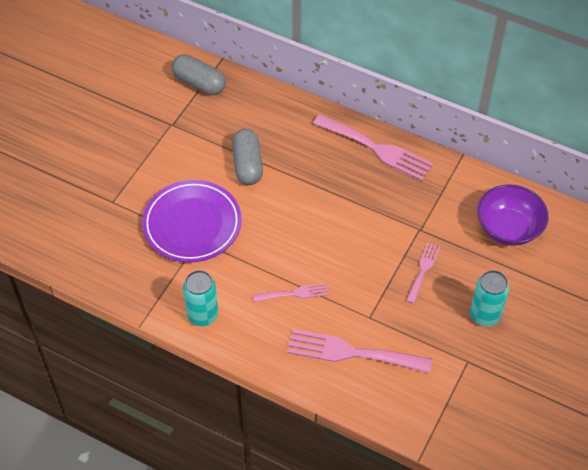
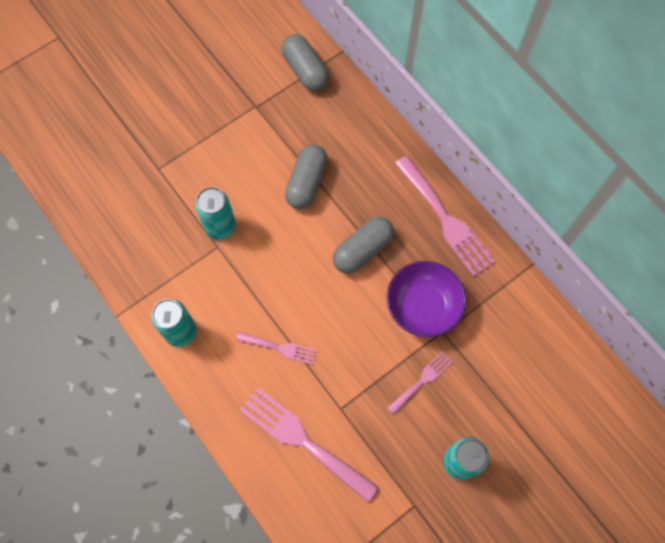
camera: 25 degrees right, 15 degrees up
purple plate [142,180,242,263] -> turquoise can [195,187,236,240]
purple bowl [477,184,549,246] -> purple bowl moved to [386,261,466,337]
none -> grey capsule [333,217,394,274]

